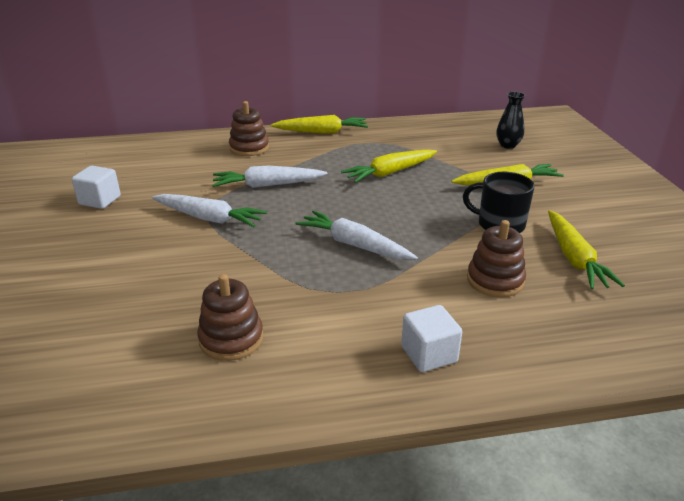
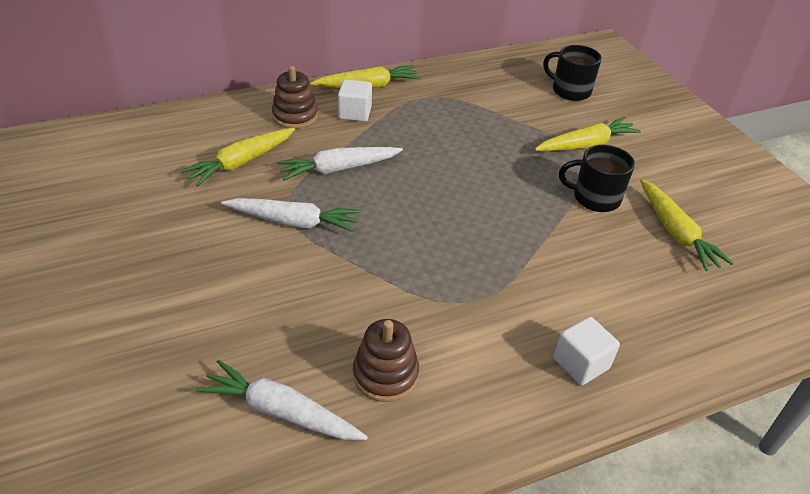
camera: 15 degrees left, 10 degrees up
white cube [72,166,121,209] -> white cube moved to [338,79,372,122]
white carrot [296,210,418,260] -> white carrot moved to [196,360,368,440]
yellow carrot [341,149,437,183] -> yellow carrot moved to [181,128,295,186]
brown stacking toy [467,220,526,297] -> none
black vase [496,92,525,149] -> black mug [543,45,602,101]

